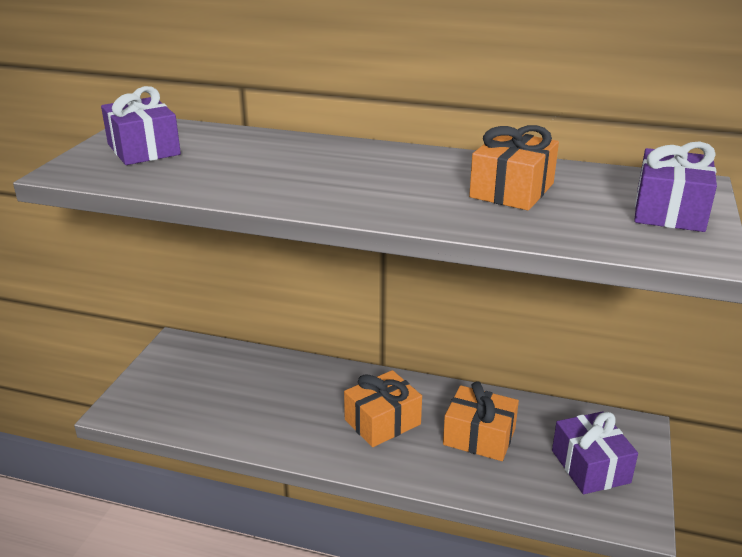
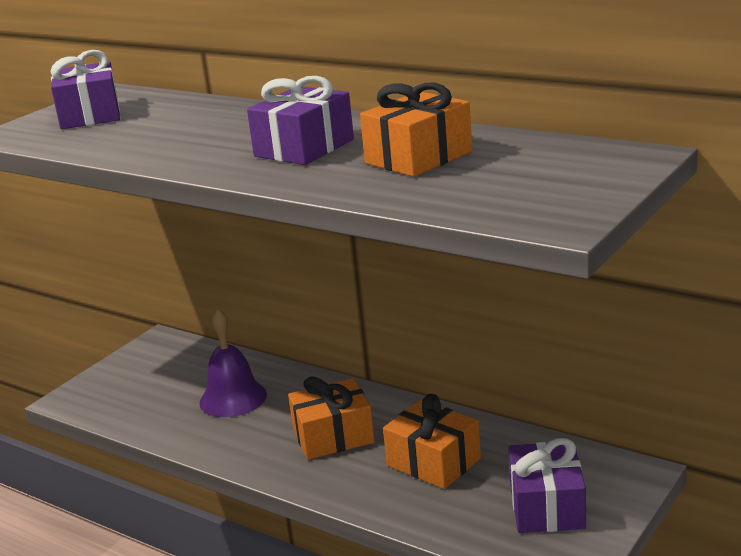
camera: 20 degrees right, 5 degrees down
purple gift [634,141,717,232] -> purple gift moved to [247,76,354,165]
none -> purple bell [199,309,267,417]

